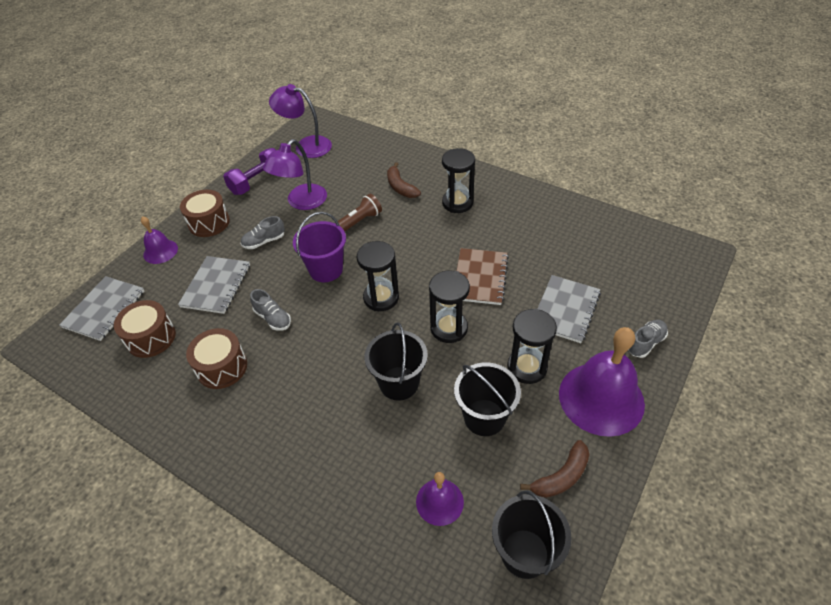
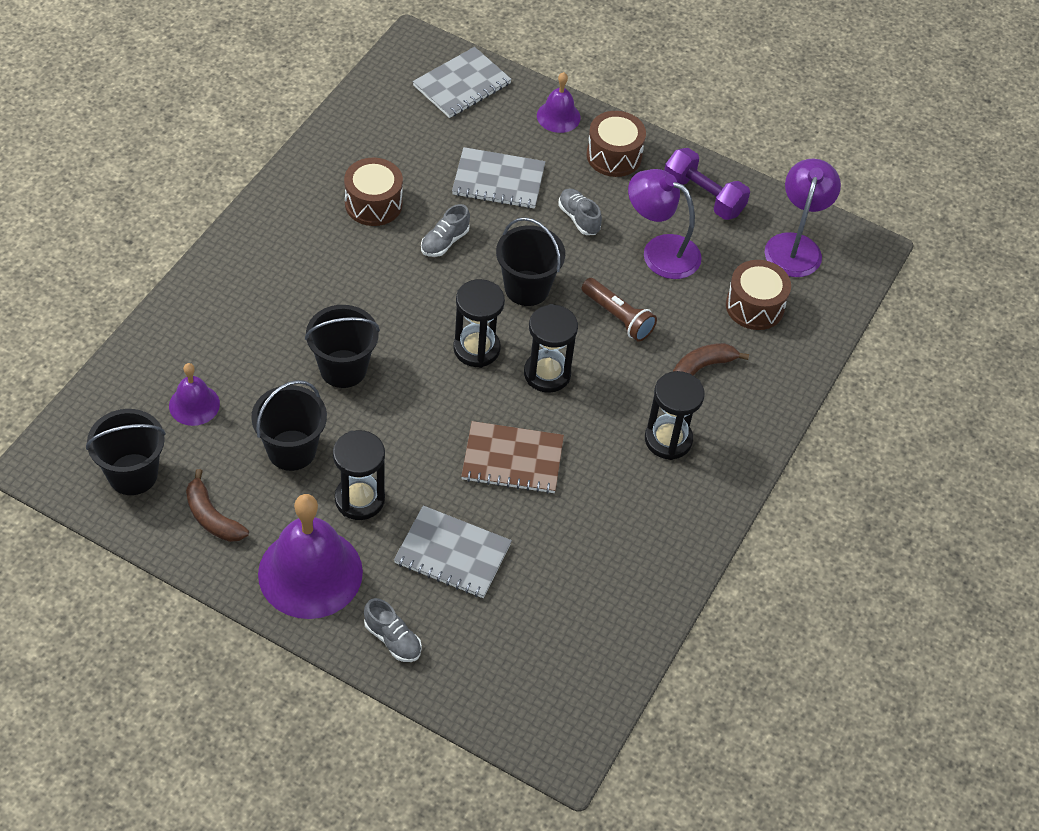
camera: 80 degrees right, 5 degrees up
grey notebook [59,276,144,341] -> grey notebook turned 60 degrees counterclockwise [413,47,512,118]
brown drum [114,300,176,358] -> brown drum moved to [726,260,791,330]
purple bucket [293,212,346,282] -> black bucket [496,217,565,306]
black hourglass [429,271,470,343] -> black hourglass moved to [524,304,578,393]

